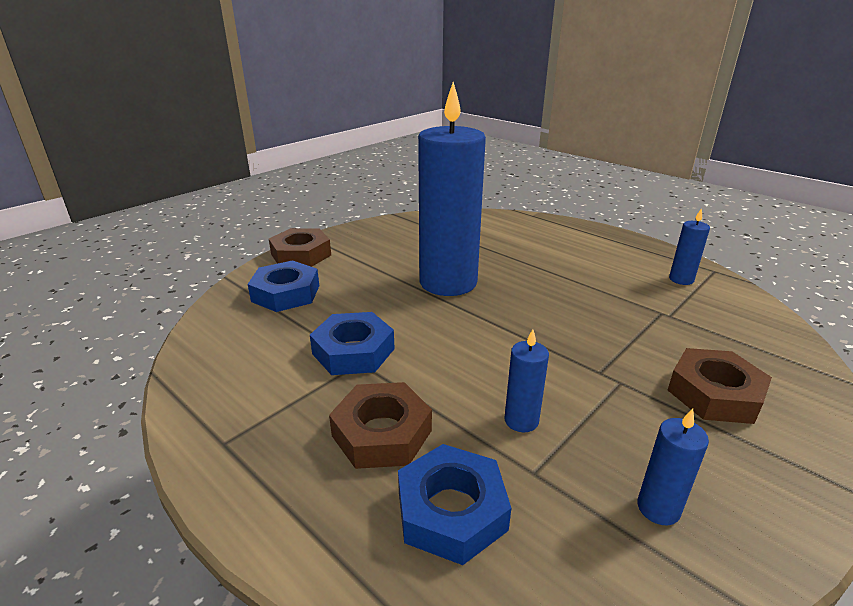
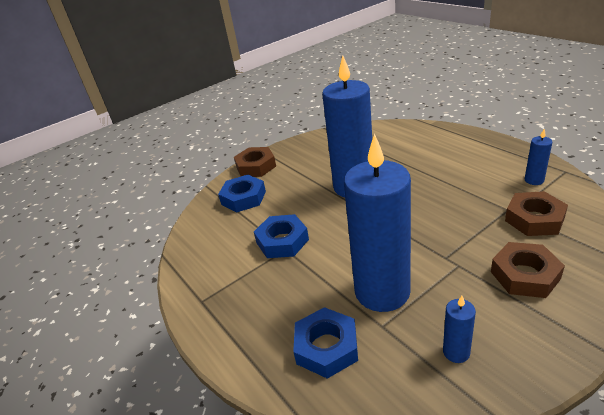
camera: 15 degrees right, 5 degrees up
brown nut [329,382,432,469] -> brown nut moved to [505,191,568,236]
blue candle [504,329,549,432] -> blue candle [344,134,411,312], size x2.46

